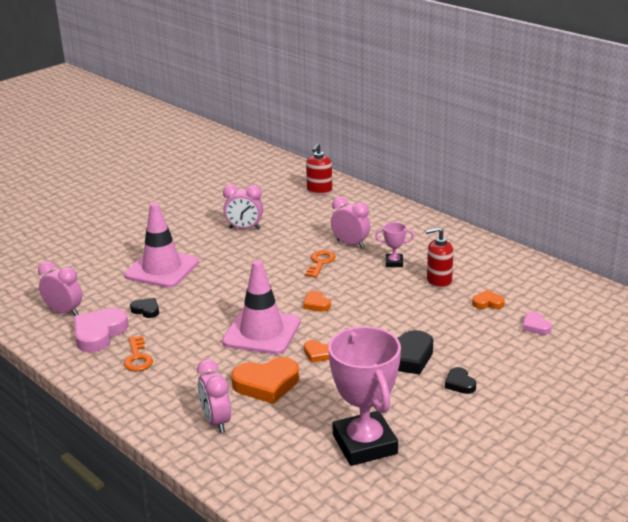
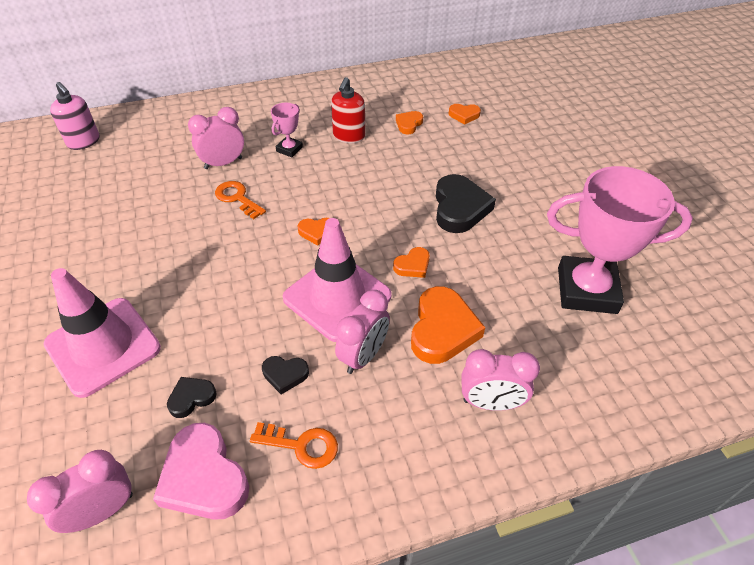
camera: 65 degrees left, 20 degrees up
pink clock [223,184,263,229] -> pink clock moved to [335,290,390,374]
red soap dispenser [306,143,332,195] -> pink soap dispenser [50,82,100,150]
black heart [445,367,476,394] -> black heart moved to [262,356,309,394]
pink heart [522,312,552,335] -> orange heart [449,104,481,125]

